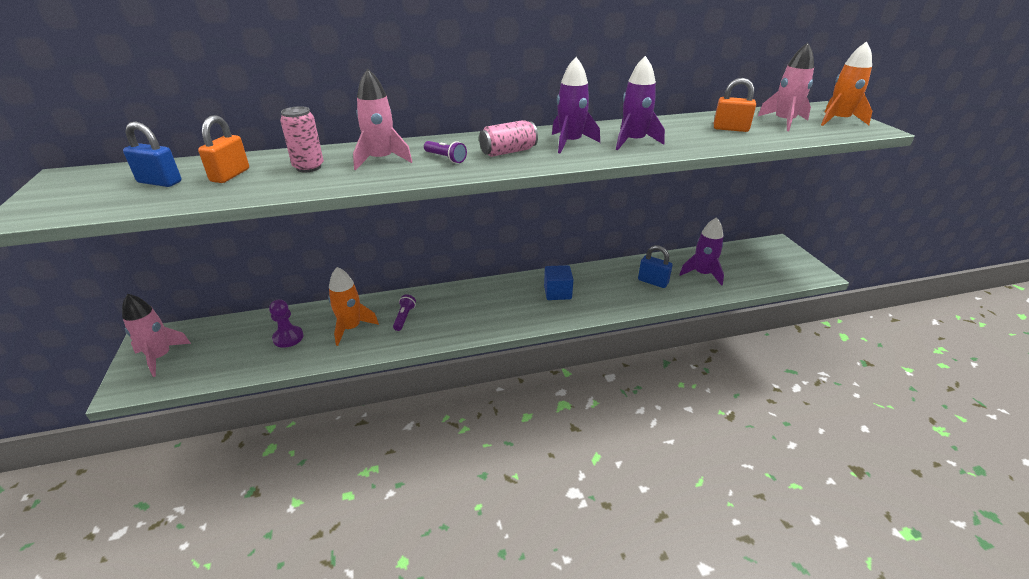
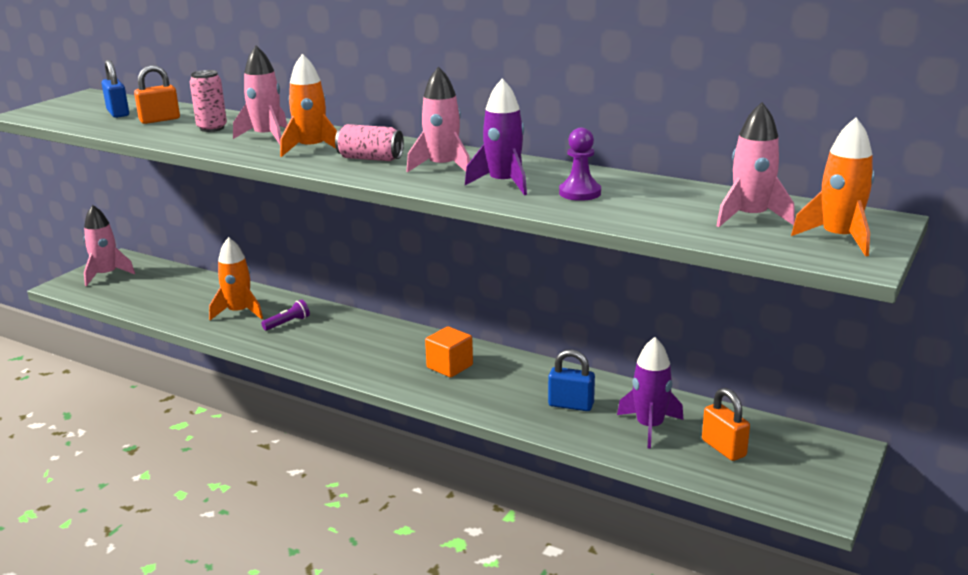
camera: 45 degrees right, 10 degrees down
purple pawn [269,299,304,348] -> purple pawn moved to [559,128,601,201]
purple flashlight [424,141,467,163] -> orange rocket [280,54,337,157]
blue cube [544,265,574,300] -> orange cube [425,326,473,377]
purple rocket [552,57,600,153] -> pink rocket [406,66,470,173]
blue padlock [638,245,672,288] -> blue padlock turned 60 degrees counterclockwise [548,349,595,411]
orange padlock [714,78,756,132] -> orange padlock moved to [702,388,750,461]

